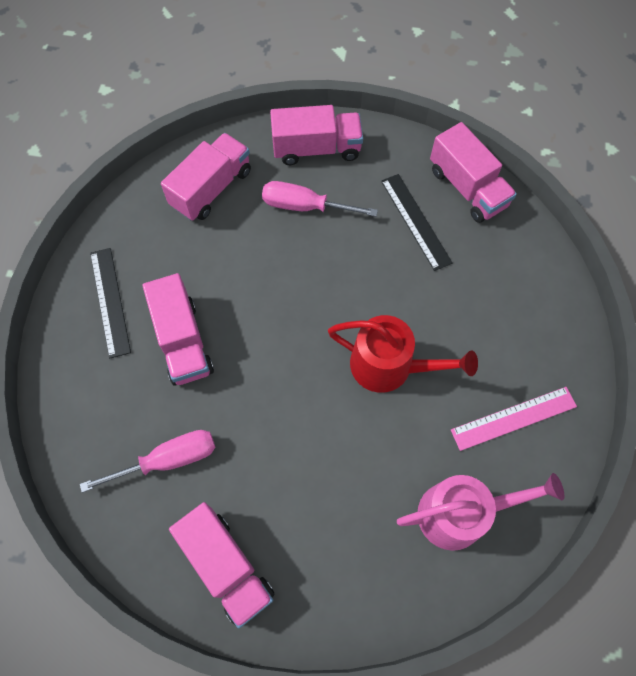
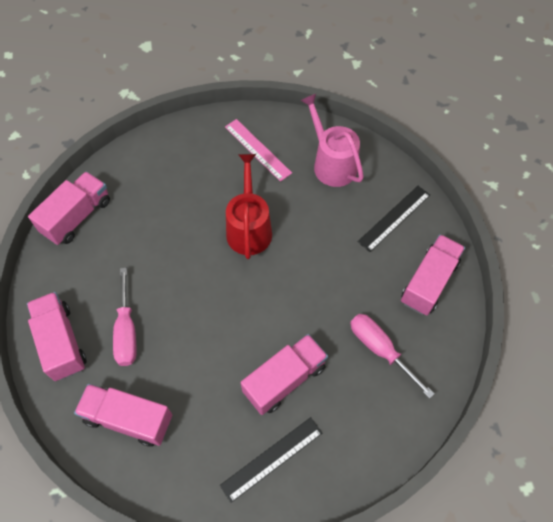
camera: 110 degrees left, 5 degrees down
black ruler [381,174,453,271] -> black ruler moved to [357,186,430,252]

